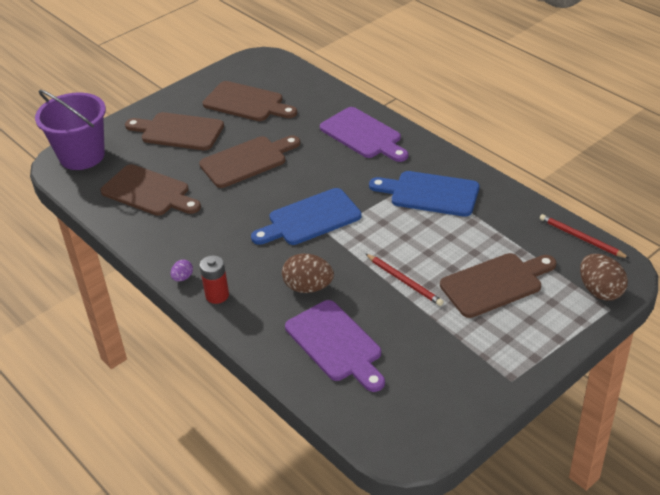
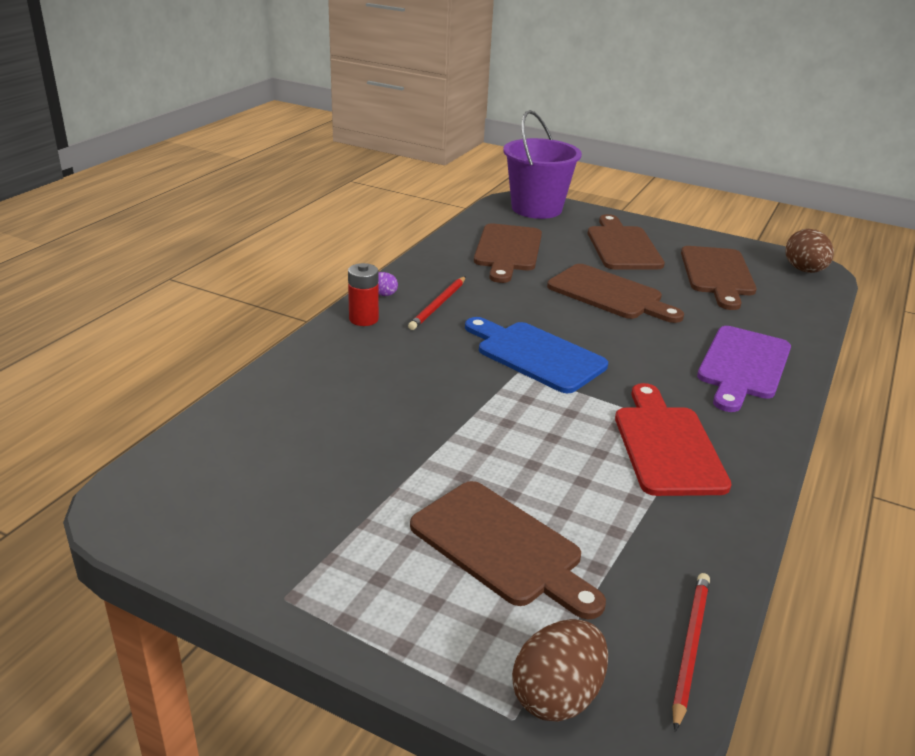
camera: 65 degrees right, 10 degrees down
brown egg [282,254,334,293] -> brown egg moved to [785,229,834,273]
purple cutting board [285,300,385,392] -> none
red pencil [366,254,444,306] -> red pencil moved to [408,276,466,330]
blue cutting board [369,171,479,217] -> red cutting board [615,383,732,496]

